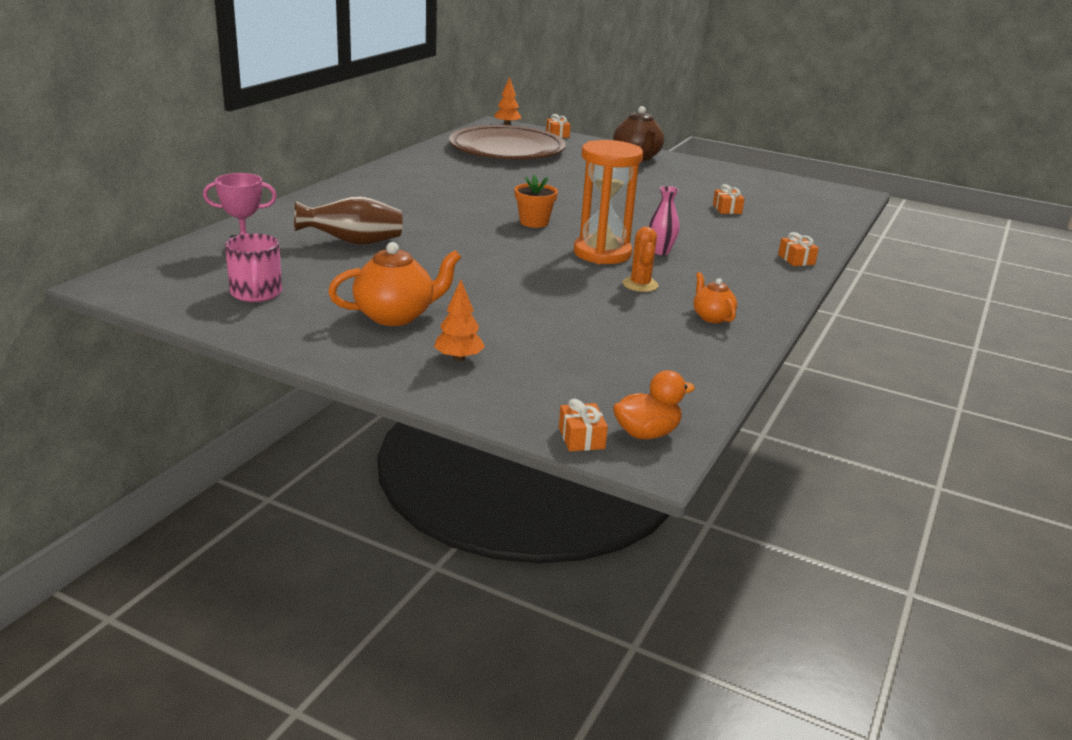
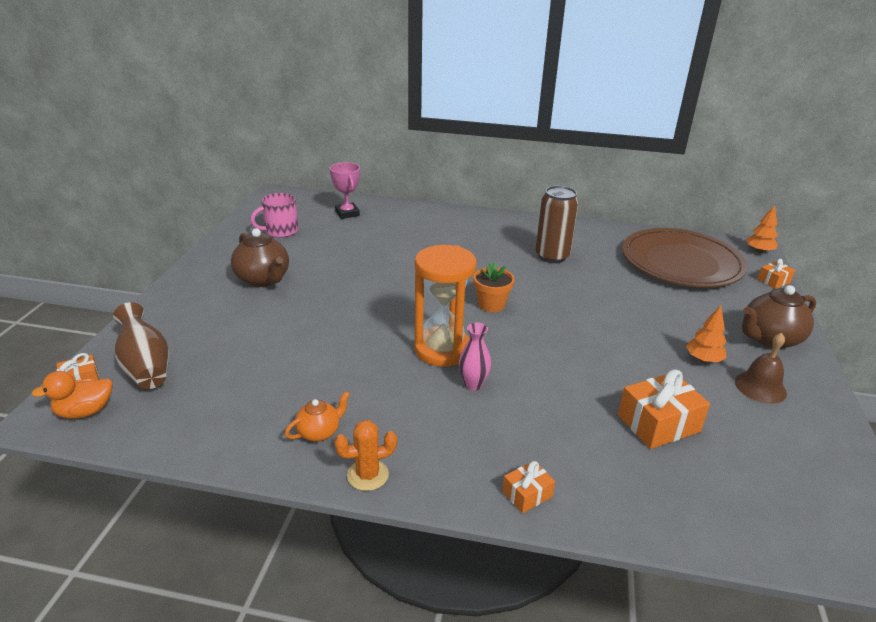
camera: 75 degrees right, 5 degrees up
brown vase [294,196,403,245] -> brown vase moved to [113,302,169,389]
orange teapot [328,242,461,326] -> brown teapot [231,228,289,287]
orange tree [434,280,485,362] -> orange tree moved to [686,305,727,363]
orange duck [613,370,695,439] -> orange duck turned 105 degrees clockwise [31,371,113,419]
orange cactus [623,226,659,292] -> orange cactus moved to [334,420,397,491]
orange gift [713,184,745,214] -> orange gift [618,369,710,449], size x1.83
none -> brown can [536,186,578,263]
none -> brown bell [735,333,787,404]

